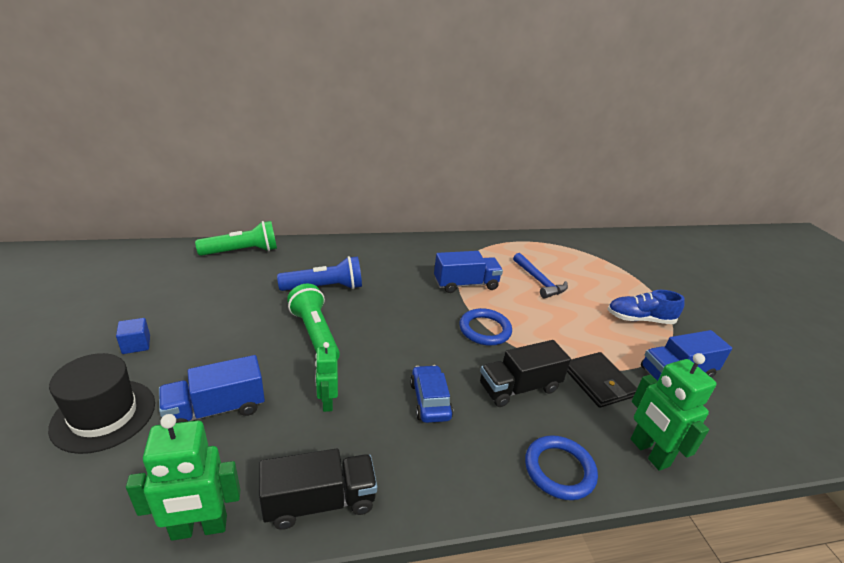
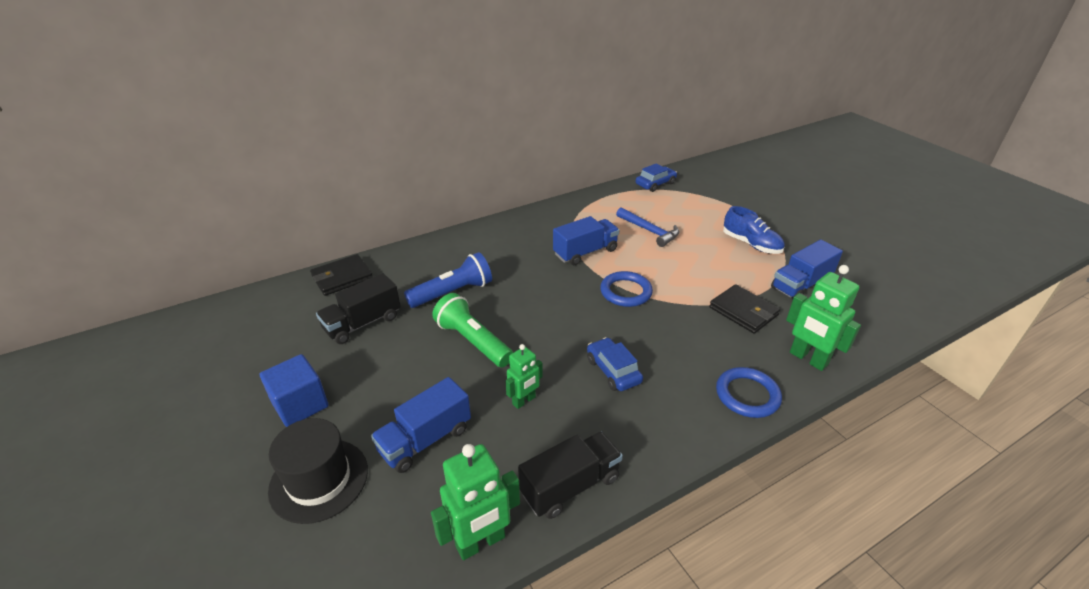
camera: 15 degrees left, 5 degrees up
blue cube [116,318,150,354] -> blue cube [260,354,329,427], size x1.68
green flashlight [195,221,277,256] -> black wallet [310,254,373,296]
green robot [315,342,338,412] -> green robot turned 105 degrees counterclockwise [506,344,543,409]
black truck [480,340,571,407] -> black truck moved to [316,273,401,344]
blue shoe [607,290,685,324] -> blue shoe turned 120 degrees counterclockwise [723,206,785,254]
none -> blue car [636,164,677,192]

